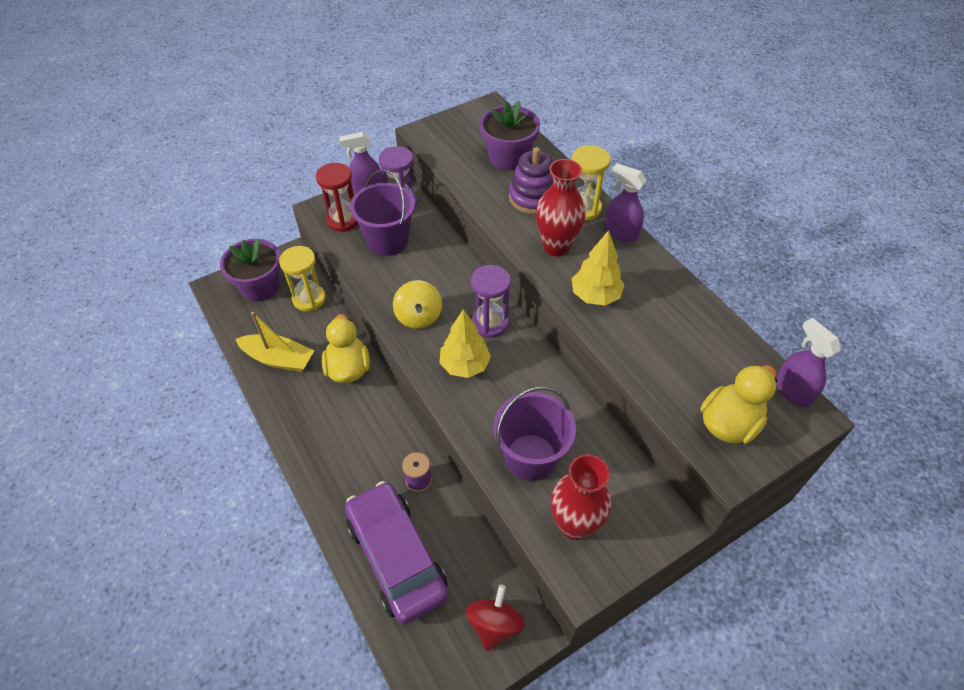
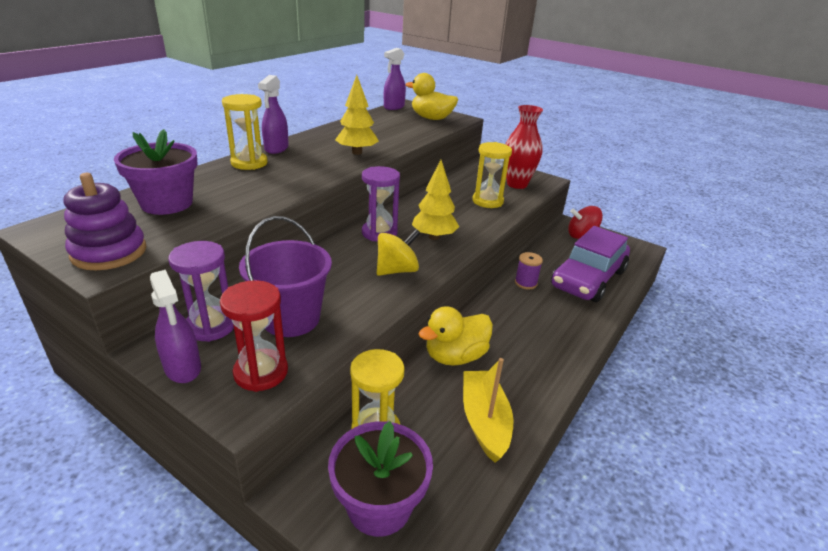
camera: 115 degrees left, 20 degrees down
purple bucket [493,386,576,481] -> yellow hourglass [472,142,512,208]
purple stacking toy [509,147,553,214] -> purple stacking toy moved to [64,173,146,270]
red vase [536,159,586,256] -> none

